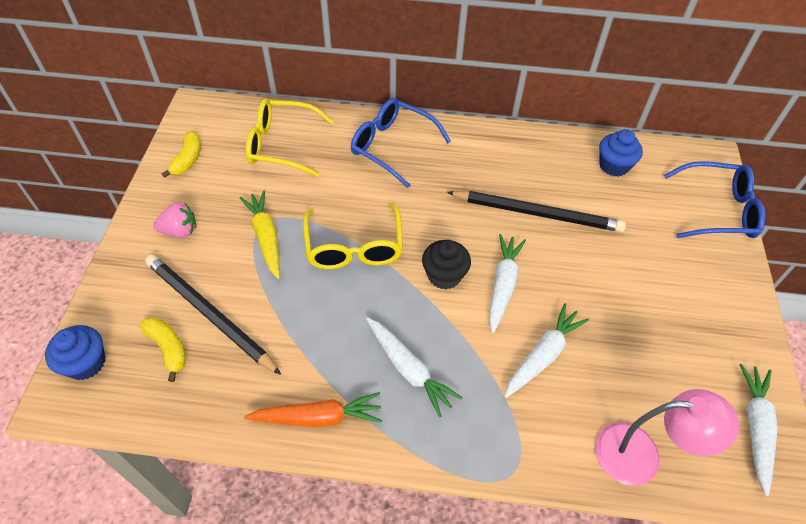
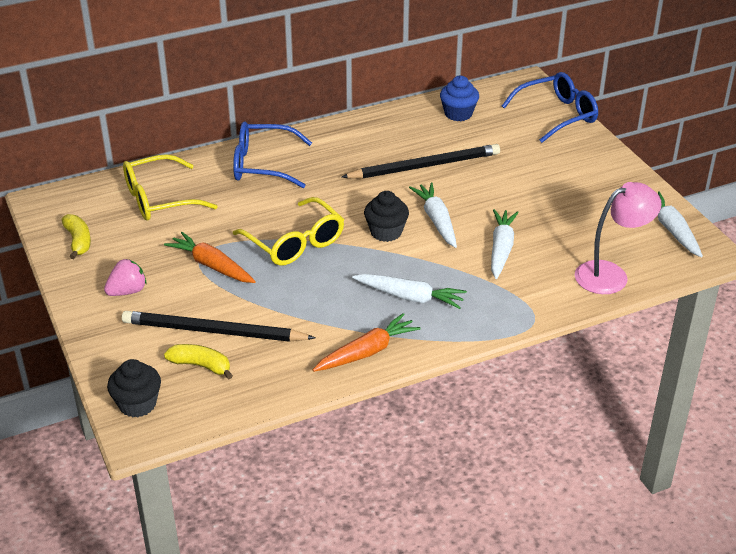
camera: 30 degrees left, 15 degrees down
blue cupcake [45,325,105,380] -> black cupcake [107,359,161,418]
yellow carrot [240,191,280,279] -> orange carrot [164,232,256,283]

